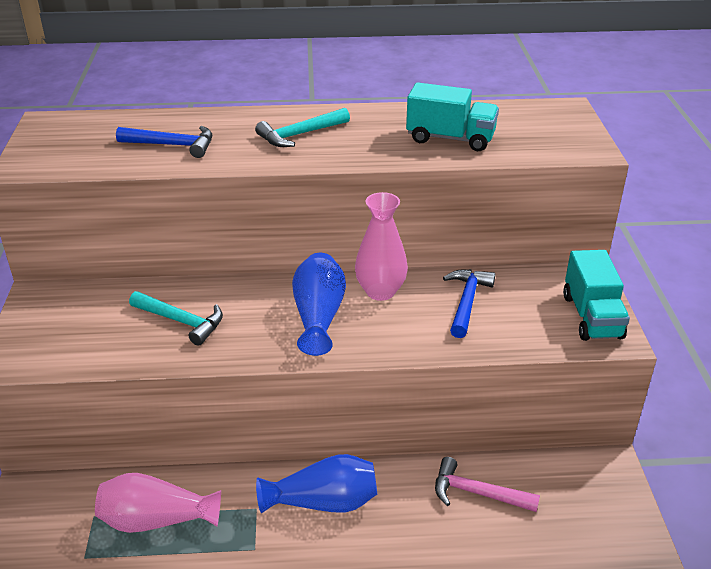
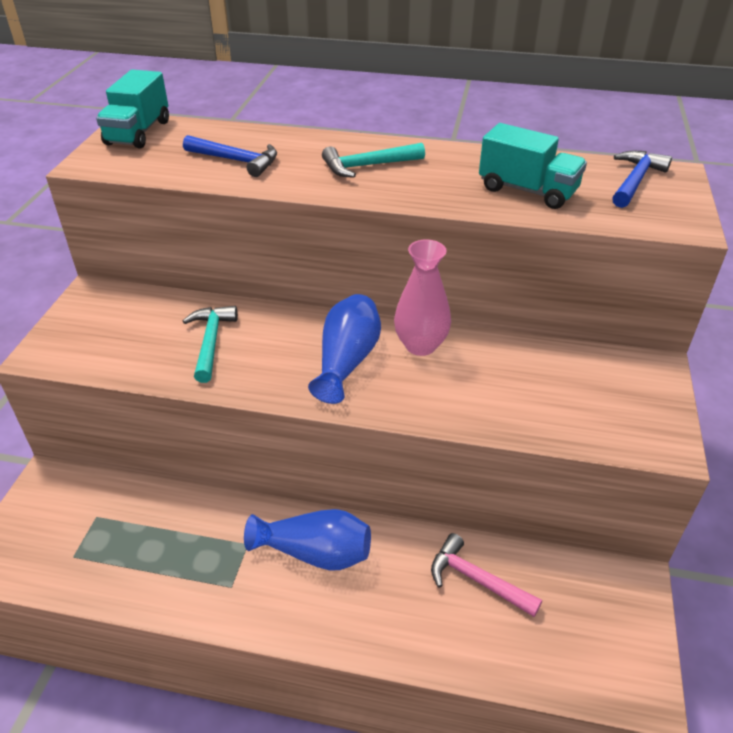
camera: 15 degrees right, 5 degrees up
pink vase [95,473,221,533] -> none
turquoise hammer [129,291,223,346] -> turquoise hammer turned 135 degrees counterclockwise [183,306,238,383]
blue hammer [443,269,495,338] -> blue hammer moved to [612,151,672,208]
turquoise truck [563,250,630,341] -> turquoise truck moved to [96,69,169,149]

